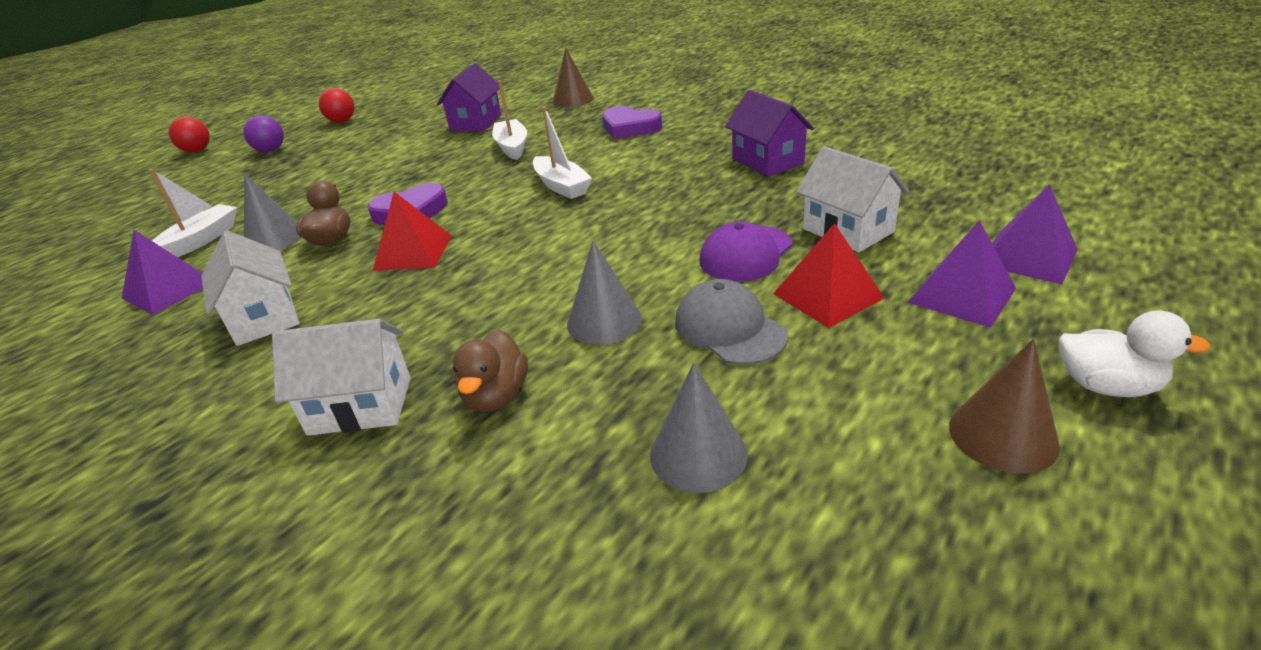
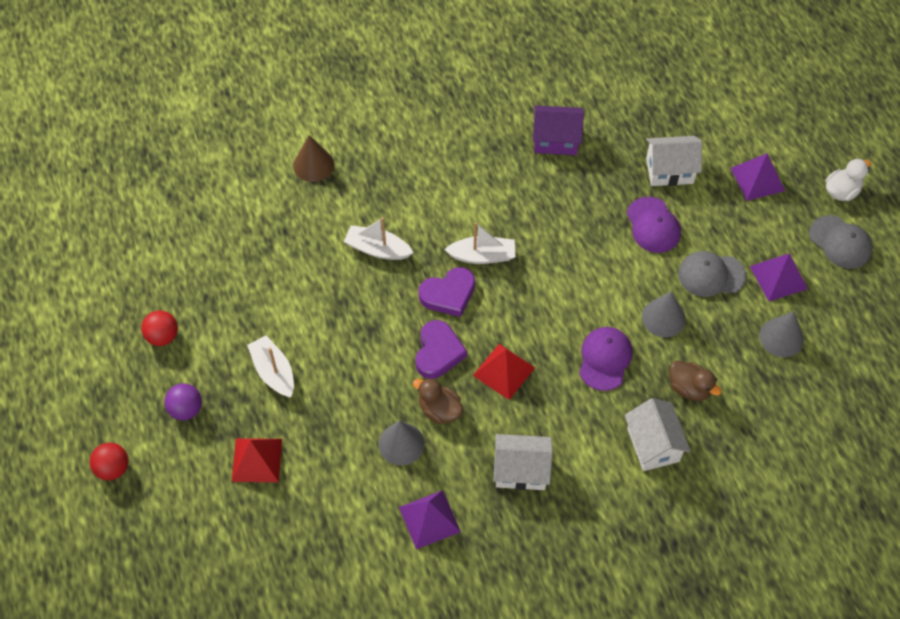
camera: 60 degrees left, 25 degrees up
white boat [149,169,237,257] -> white boat moved to [247,335,294,398]
white house [272,319,411,436] -> white house turned 45 degrees counterclockwise [625,398,691,471]
purple house [437,63,501,132] -> none
purple heart [602,106,662,139] -> purple heart moved to [418,267,475,317]
red pyramid [773,223,884,328] -> red pyramid moved to [232,438,282,482]
brown cone [949,339,1060,474] -> grey cap [809,215,872,269]
purple pyramid [992,184,1078,284] -> purple pyramid moved to [750,254,808,301]
none -> purple cap [579,327,633,391]

